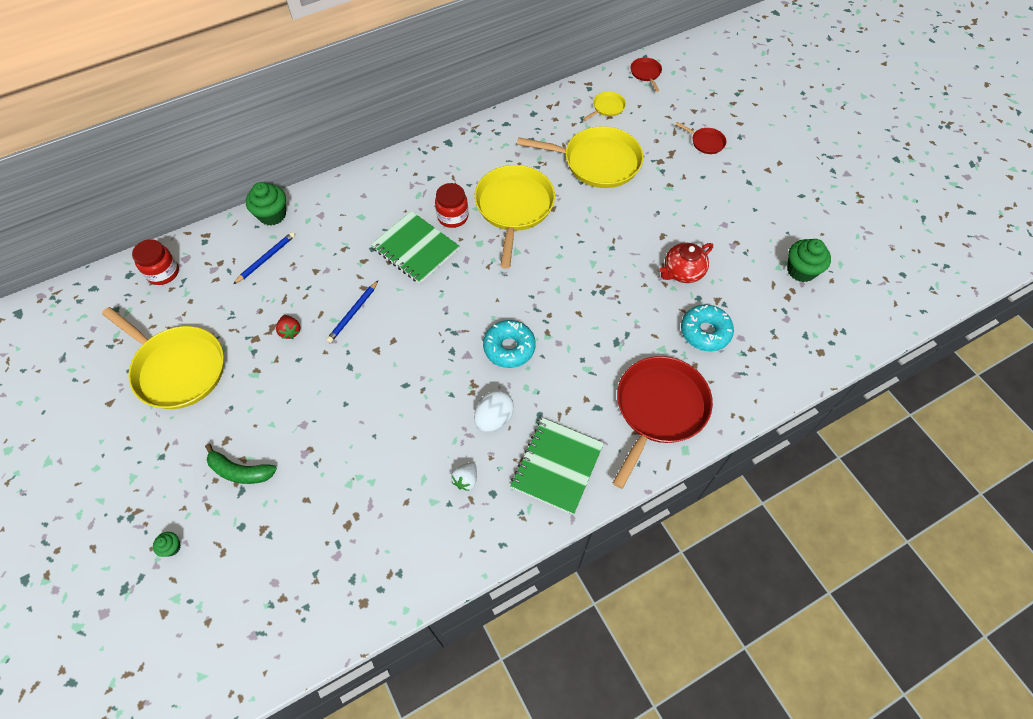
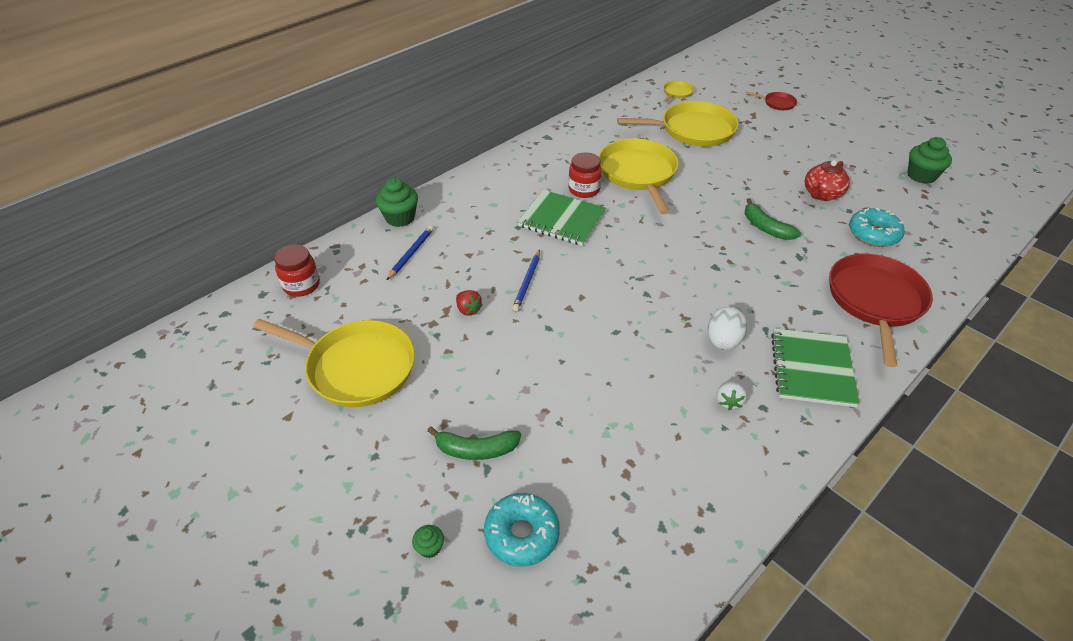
camera: 15 degrees left, 15 degrees down
turquoise donut [483,320,536,368] -> turquoise donut moved to [484,493,560,567]
red pan [631,57,662,92] -> none
none -> green banana [745,198,801,240]

